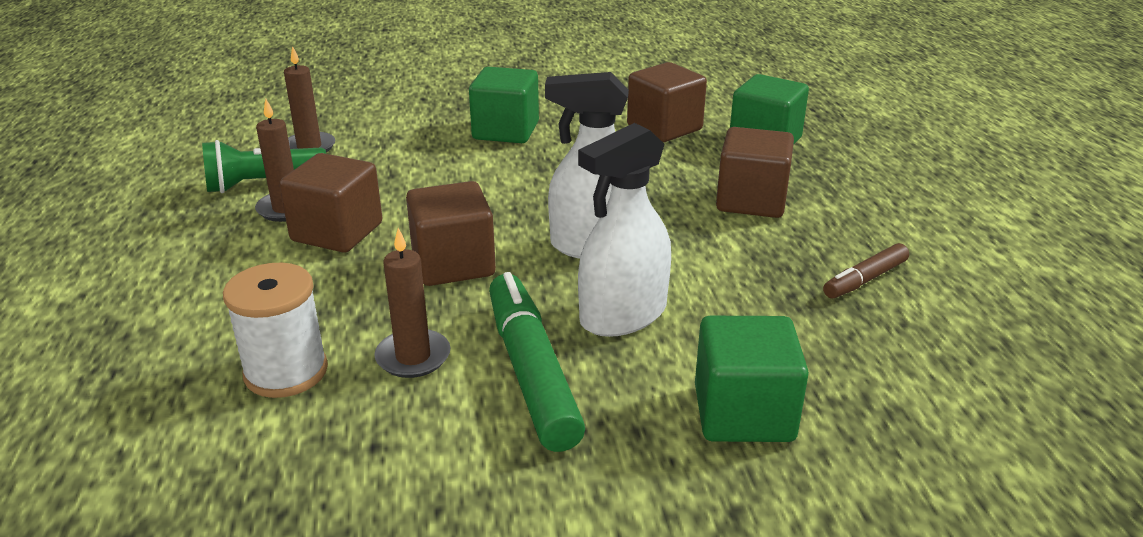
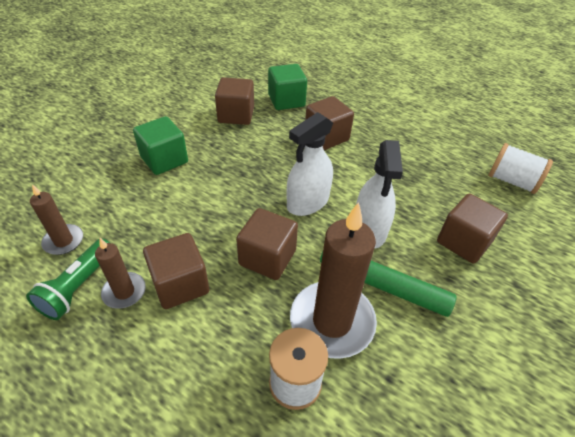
camera: 50 degrees left, 15 degrees up
brown candle [374,228,450,378] -> brown candle [290,202,377,359], size x1.93
green cube [695,316,809,442] -> brown cube [437,193,508,264]
brown marker [823,243,909,298] -> none
none -> white spool [488,143,553,194]

